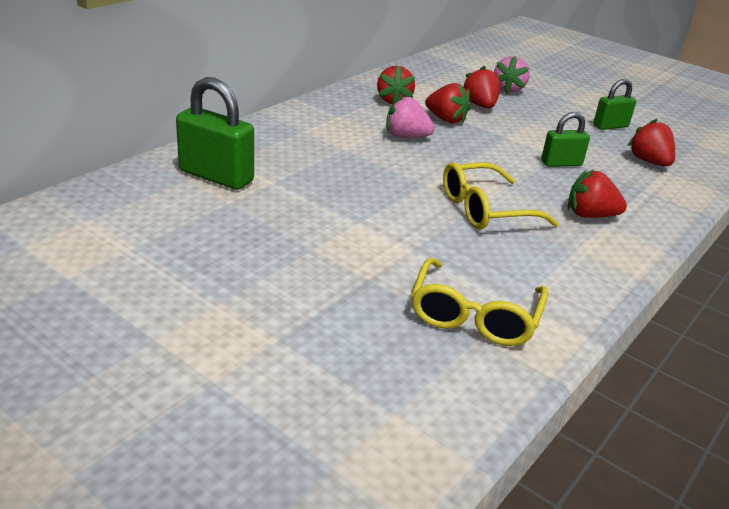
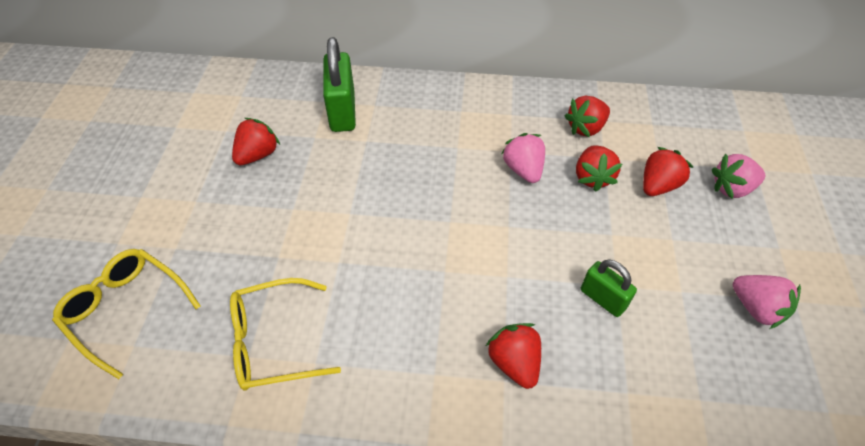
camera: 60 degrees right, 20 degrees up
yellow glasses [443,162,559,230] -> yellow glasses moved to [52,249,201,379]
green padlock [593,79,636,130] -> pink strawberry [733,275,801,329]
red strawberry [627,119,675,166] -> red strawberry moved to [232,118,280,165]

